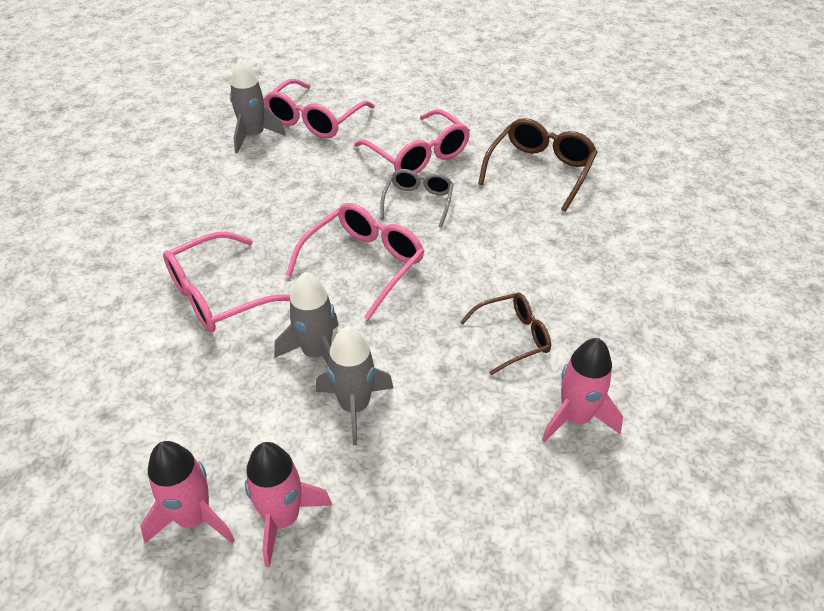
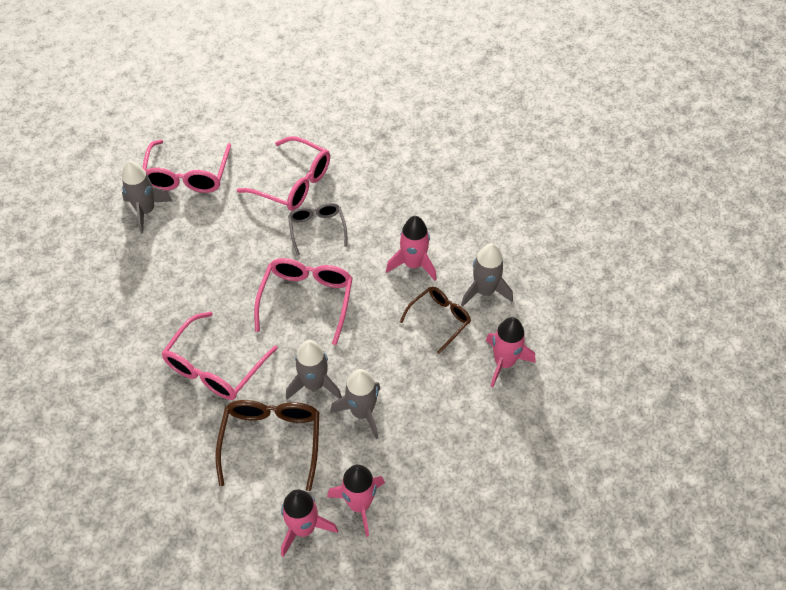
camera: 25 degrees left, 10 degrees up
brown glasses [478,118,597,212] -> brown glasses moved to [216,400,319,491]
none -> pink rocket [386,216,437,281]
none -> grey rocket [461,243,513,307]

